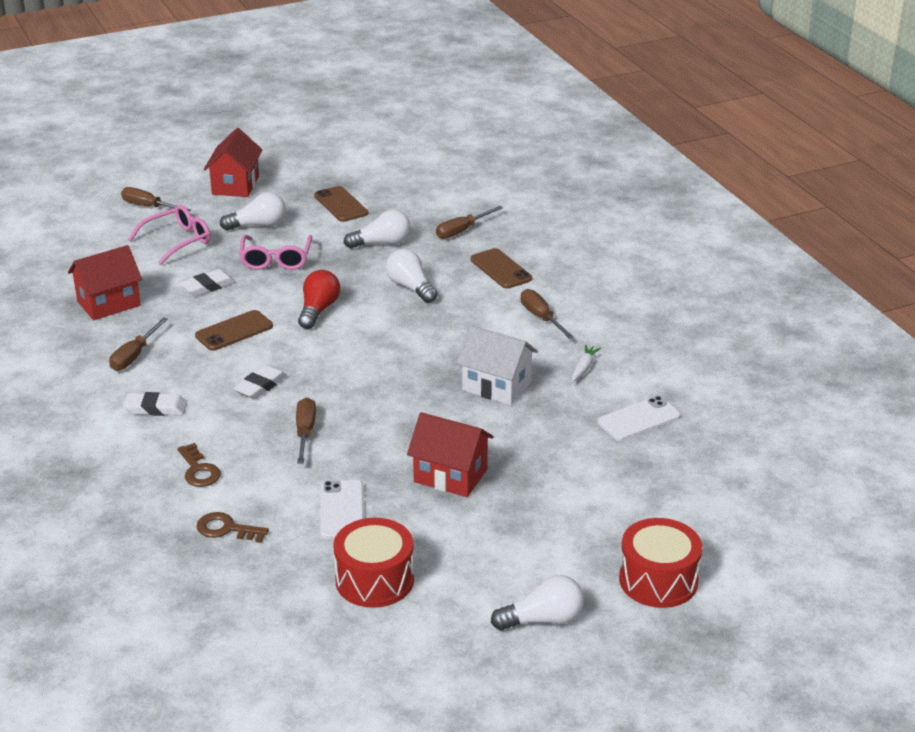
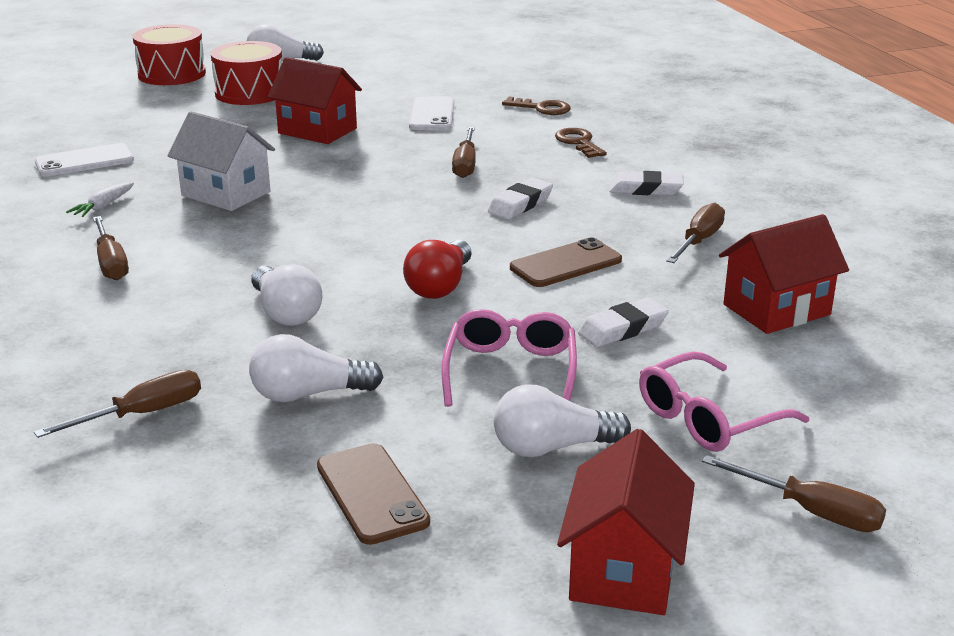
camera: 175 degrees left, 5 degrees down
red drum [333,518,414,608] -> red drum moved to [211,41,282,105]
brown phone [470,248,532,289] -> none

